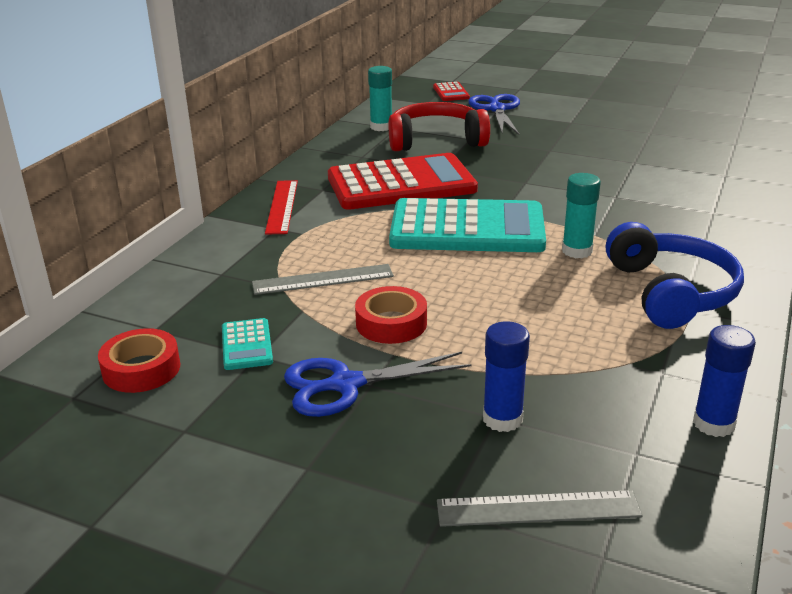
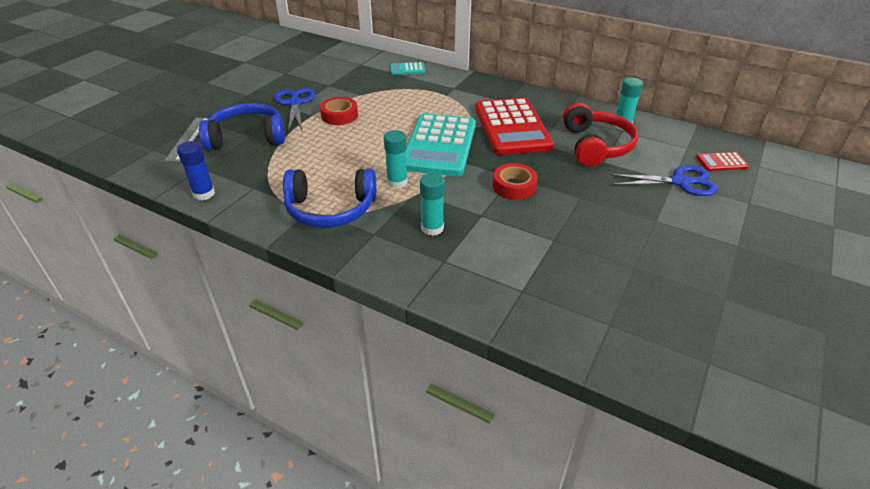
camera: 95 degrees right, 10 degrees up
red tape [98,328,180,393] -> red tape moved to [493,163,538,200]
turquoise calculator [222,318,273,370] -> turquoise calculator moved to [391,62,425,75]
grey ruler [252,264,394,295] -> none
red ruler [265,180,298,235] -> none
blue glue stick [483,321,530,432] -> blue headphones [199,103,285,150]
none -> turquoise glue stick [420,173,445,236]

